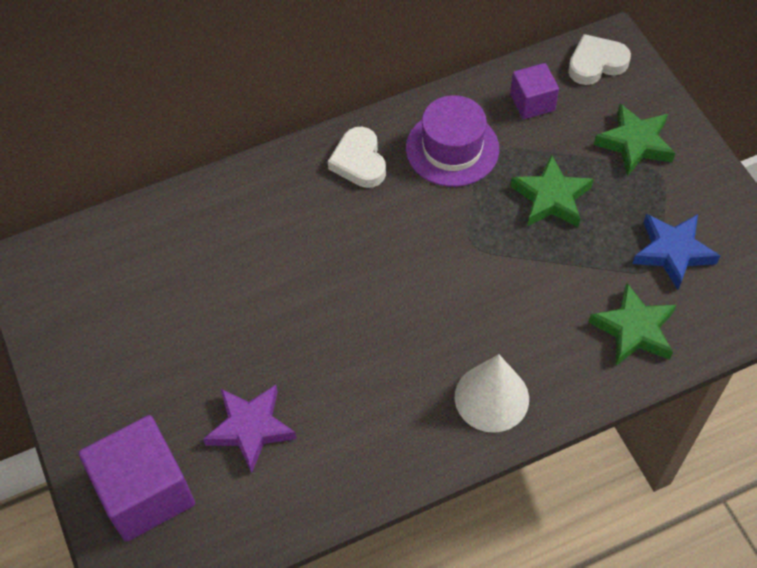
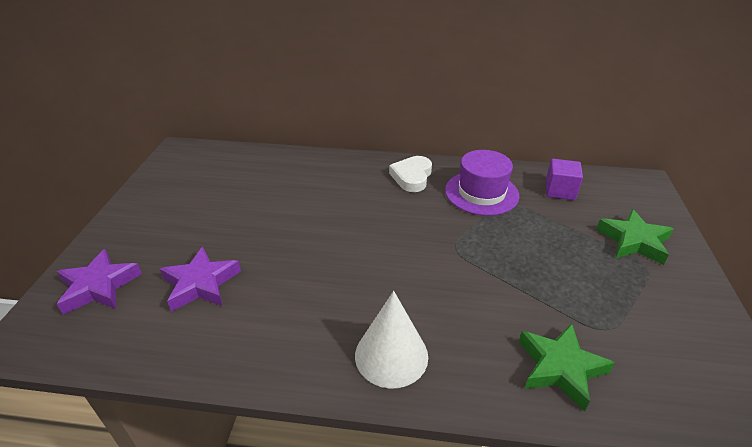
camera: 30 degrees right, 20 degrees down
purple cube [78,415,195,542] -> purple star [57,249,142,315]
green star [510,154,594,227] -> none
white heart [568,34,631,85] -> none
blue star [632,214,720,290] -> none

